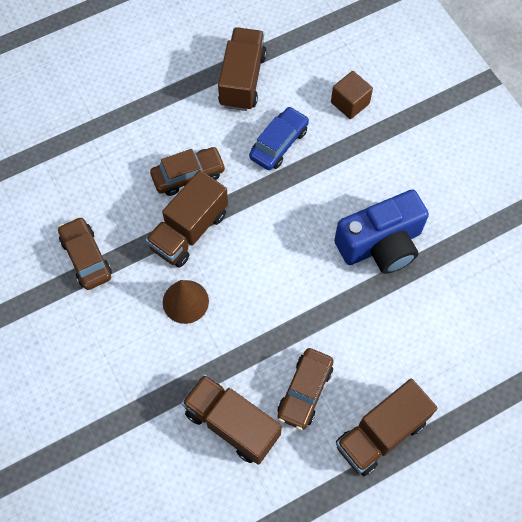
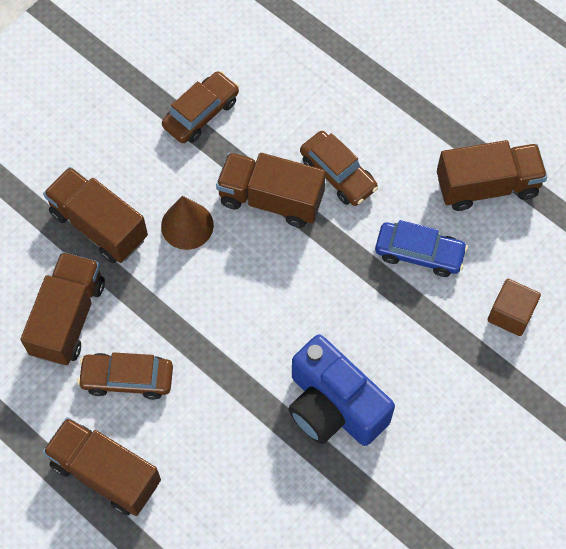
camera: 70 degrees right, 0 degrees up
none -> brown truck [43,167,148,263]

